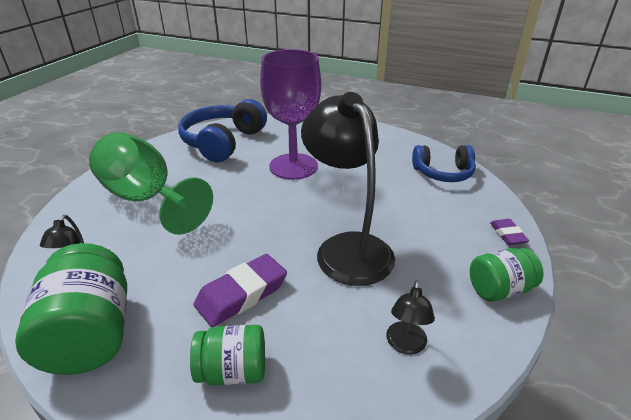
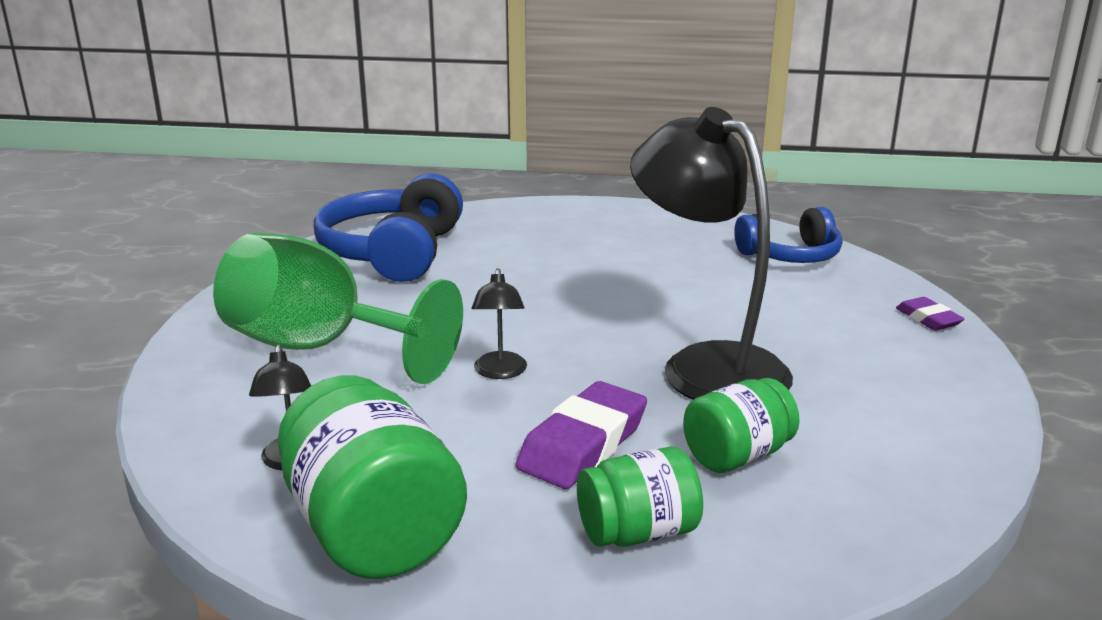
camera: 15 degrees left, 10 degrees down
purple goblet [260,49,321,180] -> none
black lamp [386,280,435,355] -> black lamp moved to [472,268,527,379]
green jar [470,248,544,302] -> green jar moved to [683,378,800,473]

